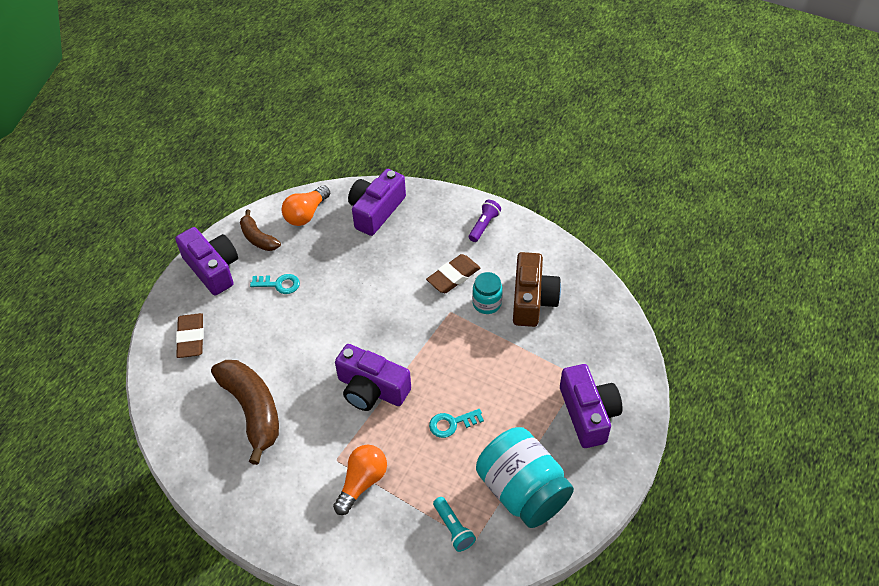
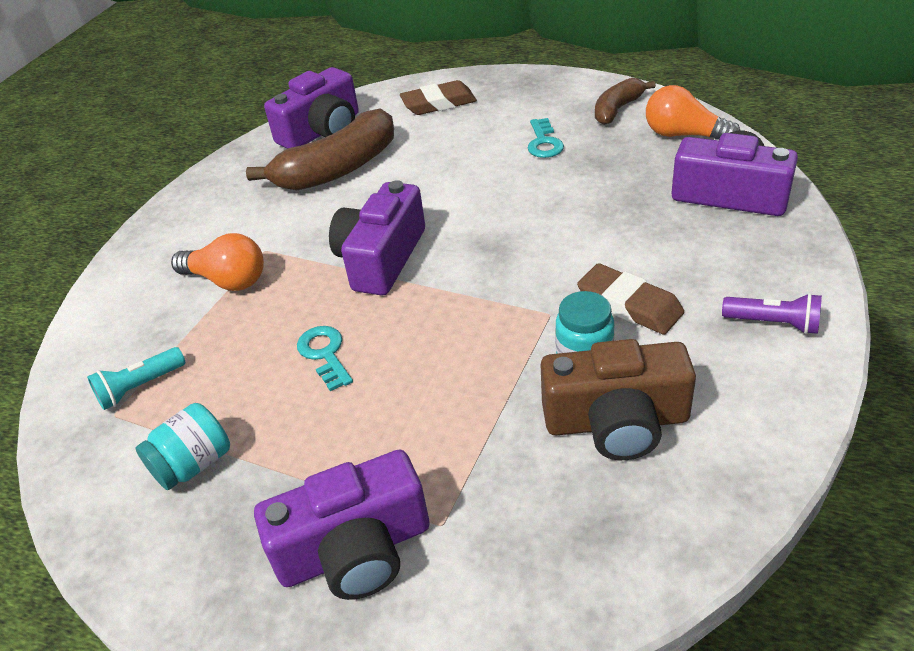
camera: 85 degrees right, 10 degrees down
purple camera [175,227,238,295] -> purple camera moved to [264,67,359,148]
turquoise jar [476,427,574,528] -> turquoise jar [136,403,230,490], size x0.51

